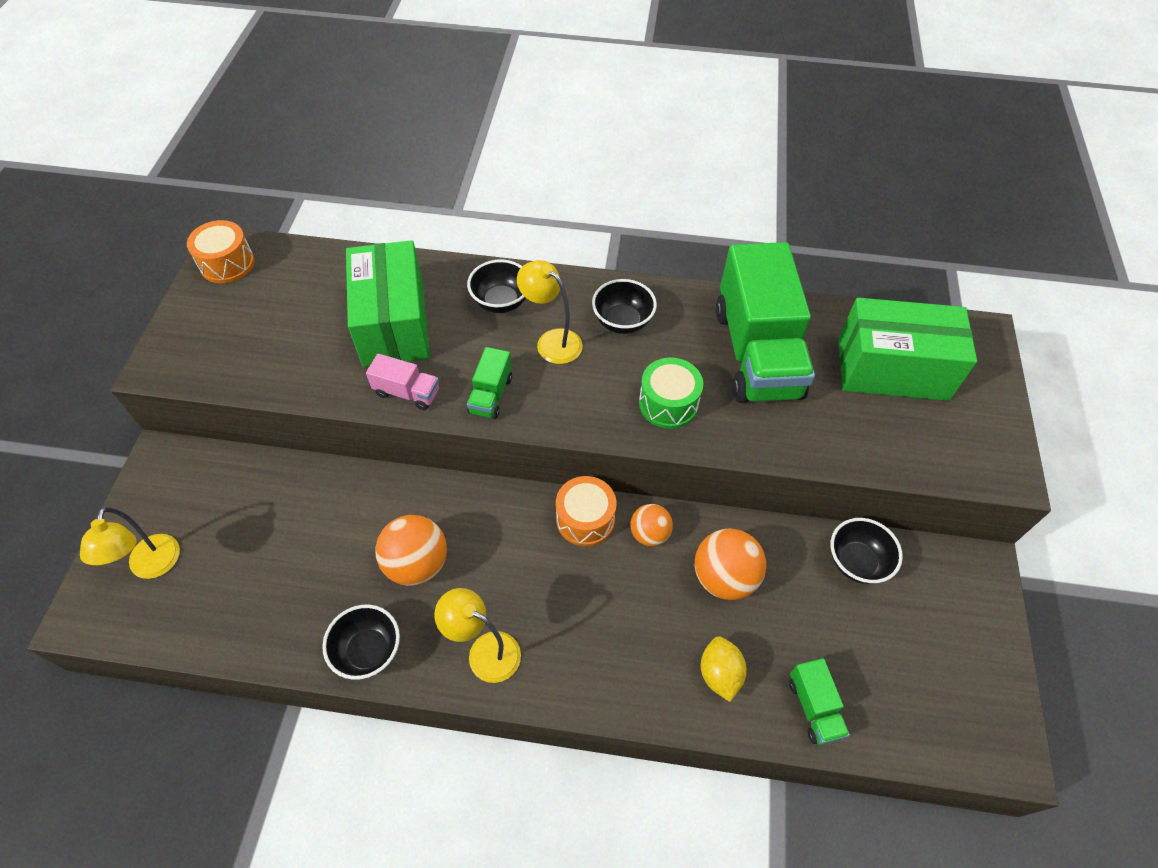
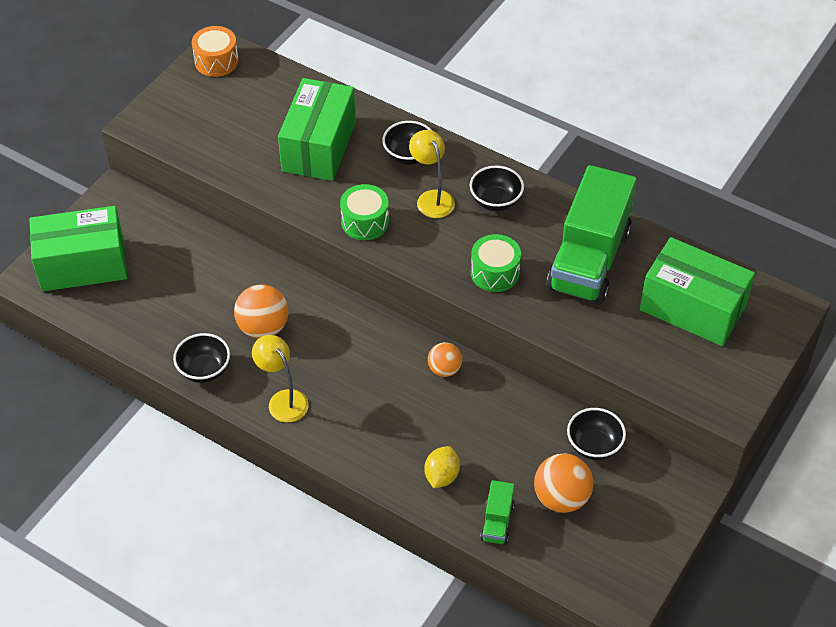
camera: 25 degrees right, 5 degrees down
yellow lamp [80,507,180,579] -> green box [30,206,127,291]
pink truck [366,354,439,410] -> none
green truck [467,347,512,419] -> green drum [340,184,389,240]
orange drum [556,476,617,546] -> none
orange ball [695,529,766,600] -> orange ball moved to [534,453,593,513]

